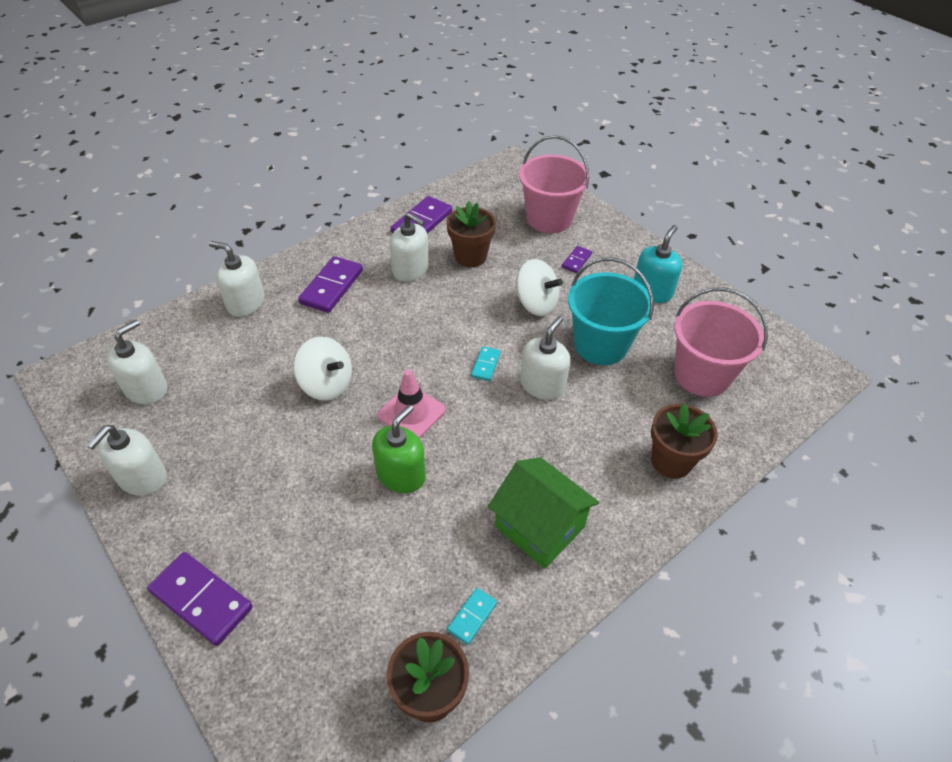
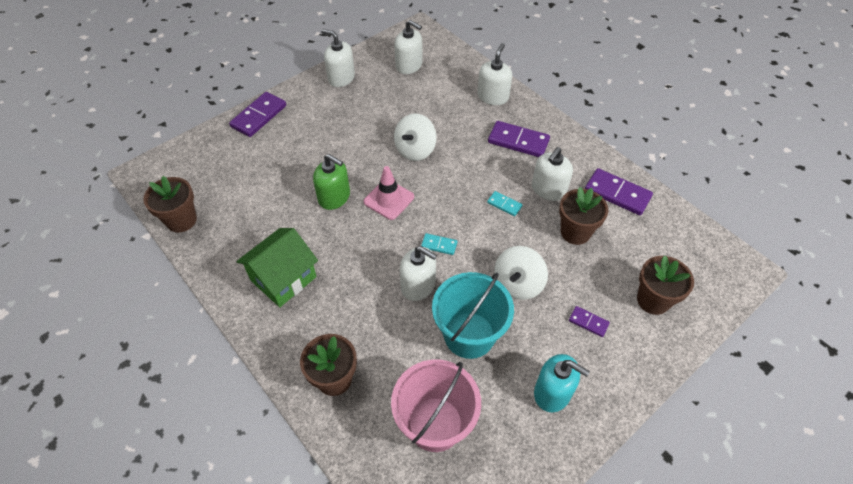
camera: 90 degrees right, 5 degrees up
turquoise domino [447,588,497,645] -> turquoise domino moved to [487,191,522,216]
pink bucket [519,135,590,233] -> brown flower pot [637,255,694,315]

